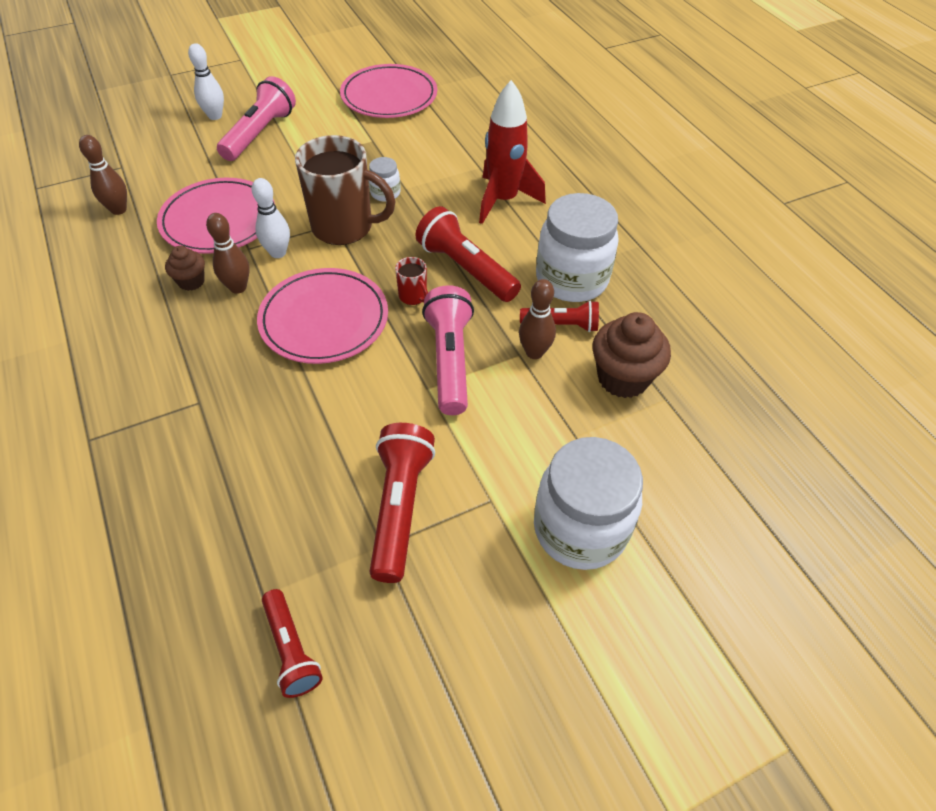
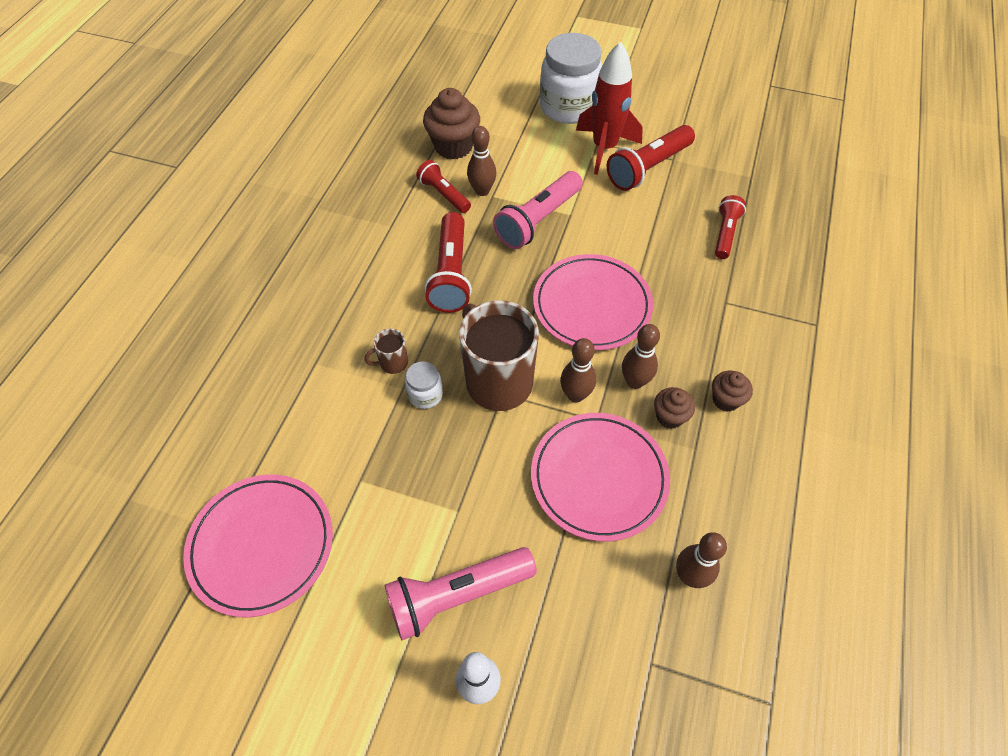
camera: 135 degrees left, 5 degrees up
white bowling pin [252,178,290,258] -> brown bowling pin [560,338,596,403]
red flashlight [262,589,323,698] -> red flashlight moved to [715,195,746,259]
red mug [395,257,428,305] -> none
red rocket [479,80,546,224] -> red rocket moved to [576,41,643,175]
white jar [536,193,619,302] -> none
none -> brown mug [364,329,408,374]
none -> brown cupcake [712,371,753,412]

